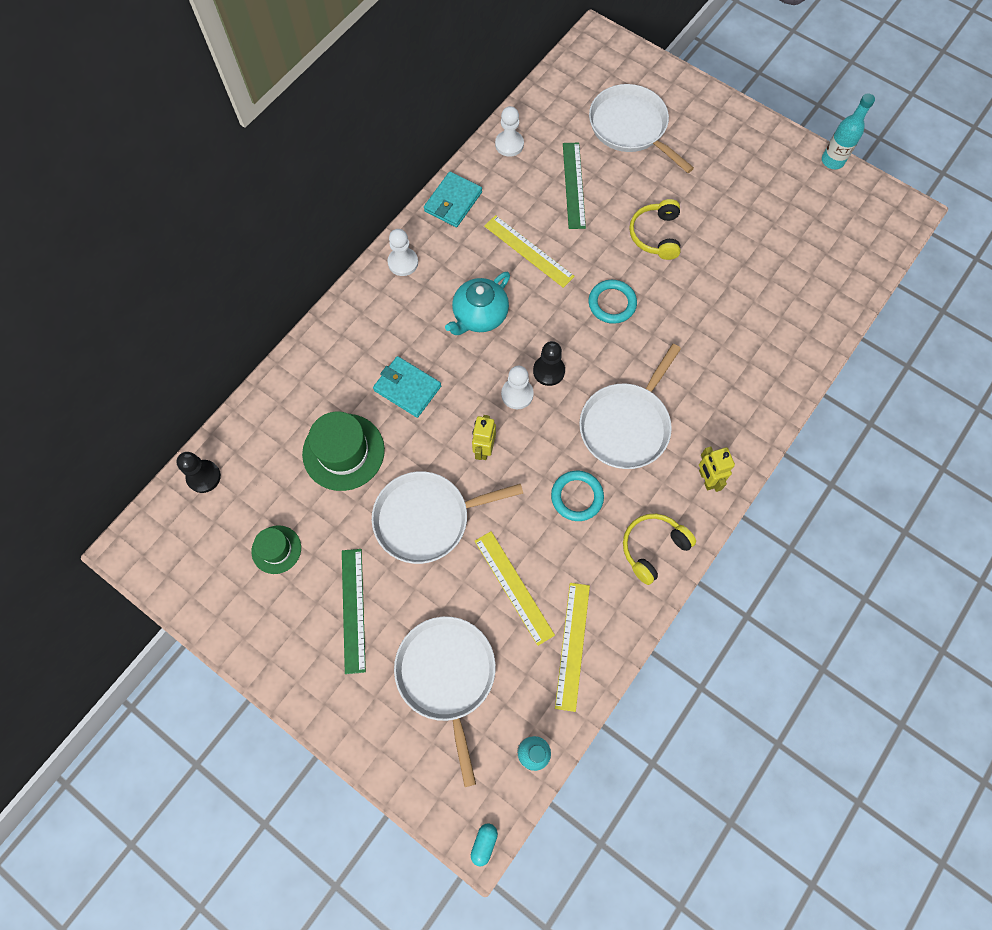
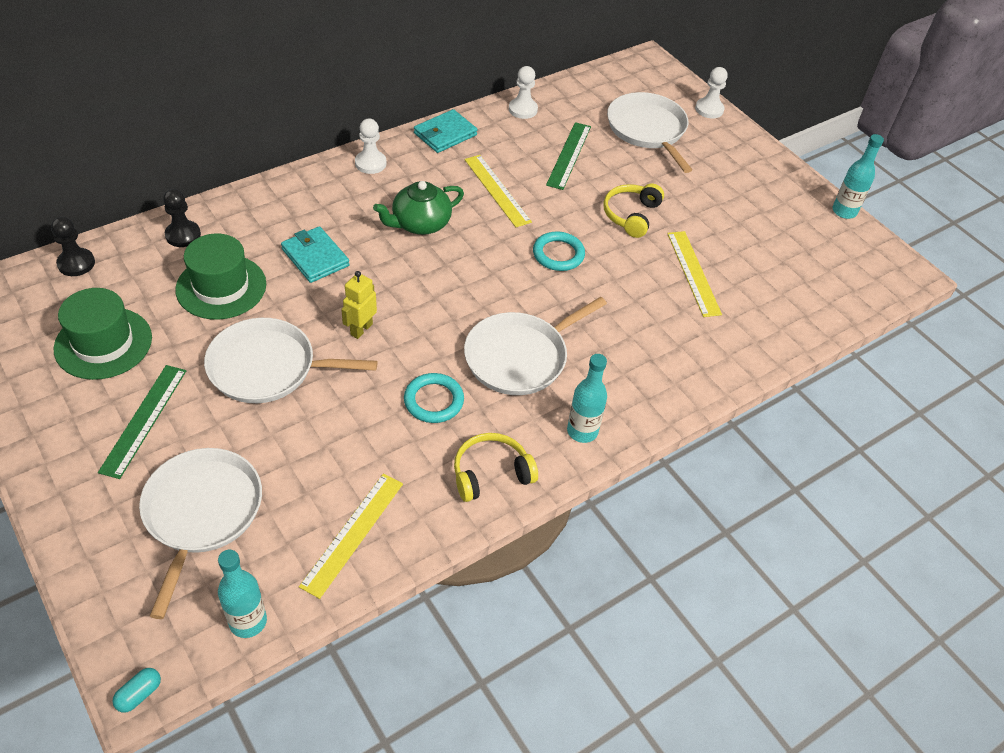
camera: 15 degrees right, 20 degrees down
green hat [251,525,301,574] -> green hat [54,288,152,380], size x1.72
turquoise teapot [445,272,510,335] -> green teapot [373,181,464,235]
yellow ruler [475,531,555,646] -> yellow ruler moved to [667,231,722,317]
white pawn [501,366,534,409] -> white pawn moved to [695,67,728,119]
black pawn [533,341,565,386] -> black pawn moved to [163,189,201,247]
yellow robot [699,446,735,492] -> turquoise bottle [567,354,607,443]

